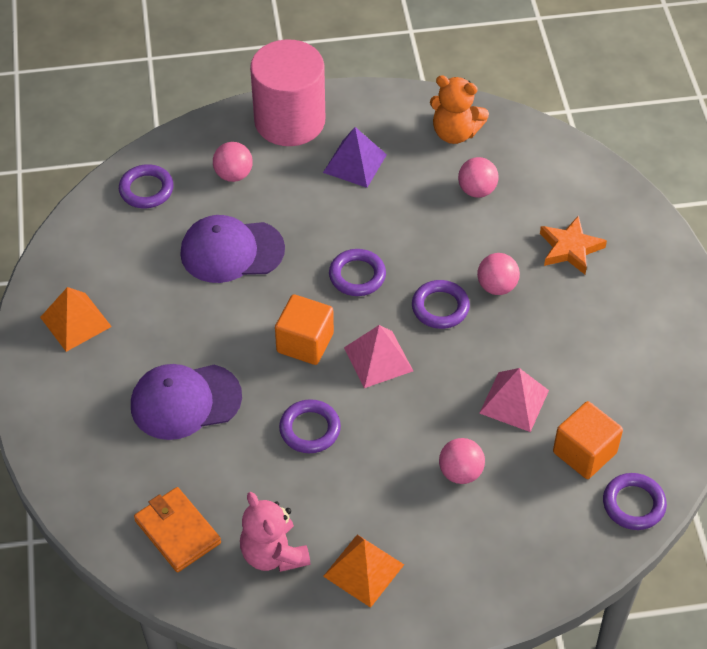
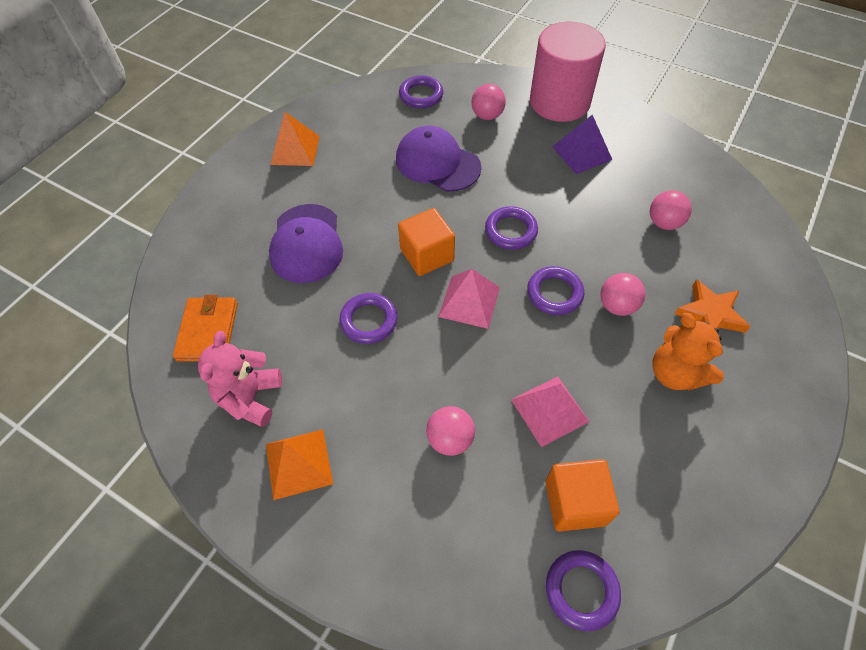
camera: 40 degrees right, 5 degrees up
purple cap [131,364,242,440] -> purple cap turned 120 degrees counterclockwise [269,204,343,283]
orange teddy bear [430,75,489,144] -> orange teddy bear moved to [652,313,724,390]

